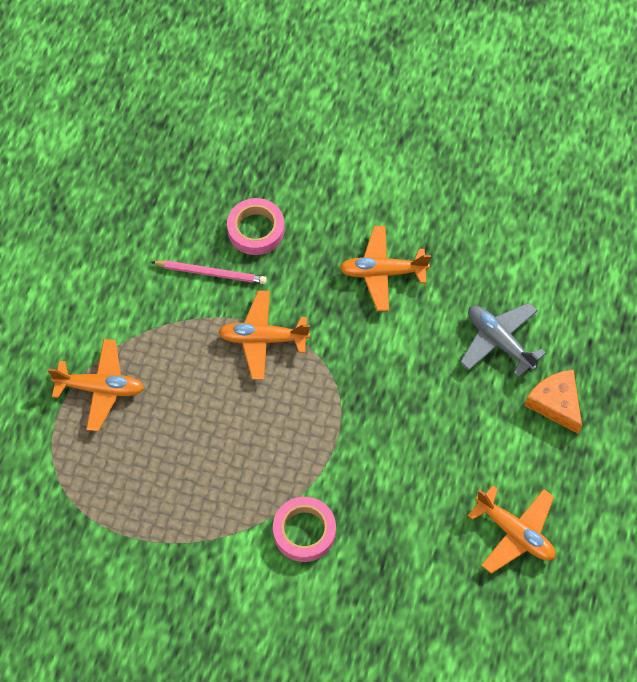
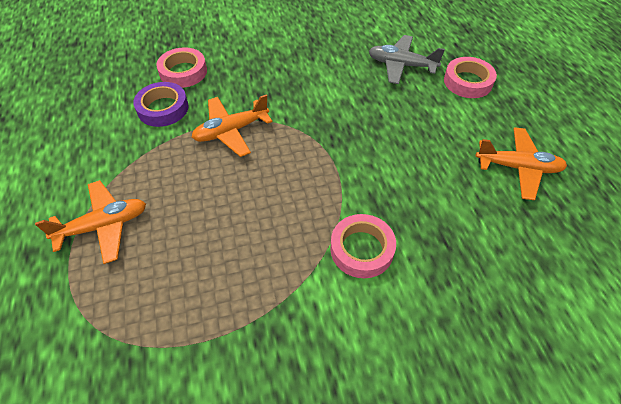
camera: 30 degrees left, 10 degrees down
pink pencil [151,260,267,284] -> purple tape [133,82,189,127]
orange plane [340,226,431,311] -> none
orange cheese [524,370,582,434] -> pink tape [444,57,497,98]

